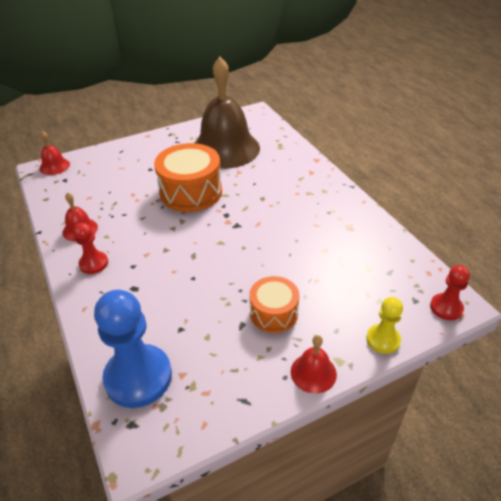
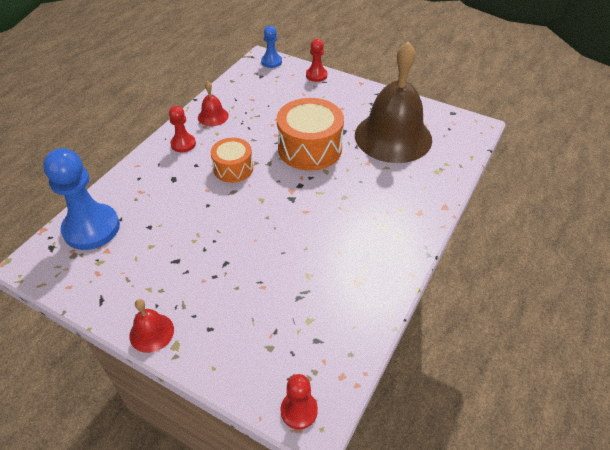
camera: 55 degrees right, 5 degrees up
red bell [39,131,70,175] -> blue pawn [261,26,282,68]
orange drum [249,276,299,333] -> orange drum moved to [211,138,253,183]
yellow pawn [366,297,403,354] -> none
none -> red pawn [306,39,327,82]

